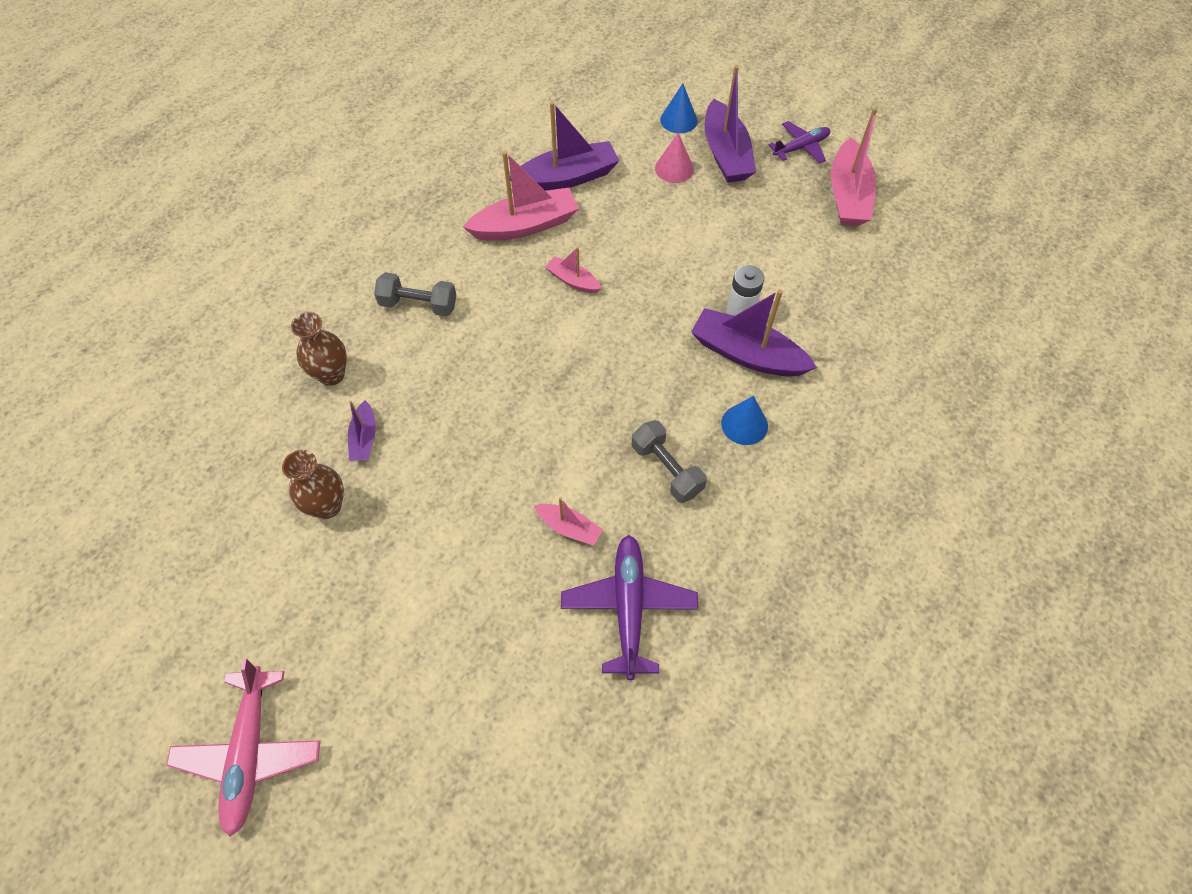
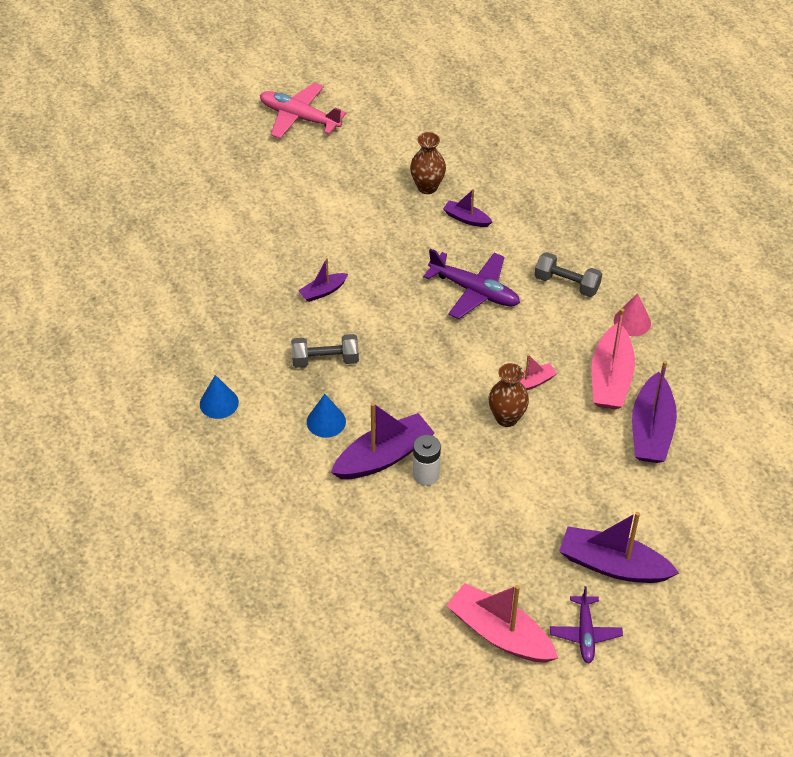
camera: 120 degrees right, 10 degrees down
brown vase [291,312,347,386] -> brown vase moved to [489,363,529,427]
grey dumbbell [374,272,456,316] -> grey dumbbell turned 75 degrees clockwise [535,252,602,297]
pink boat [534,497,603,546] -> purple boat [298,258,348,302]
purple plane [561,535,698,680] -> purple plane moved to [423,248,520,319]
pink cone [655,133,694,183] -> pink cone moved to [614,293,651,336]
blue cone [660,83,698,133] -> blue cone moved to [200,375,239,419]

